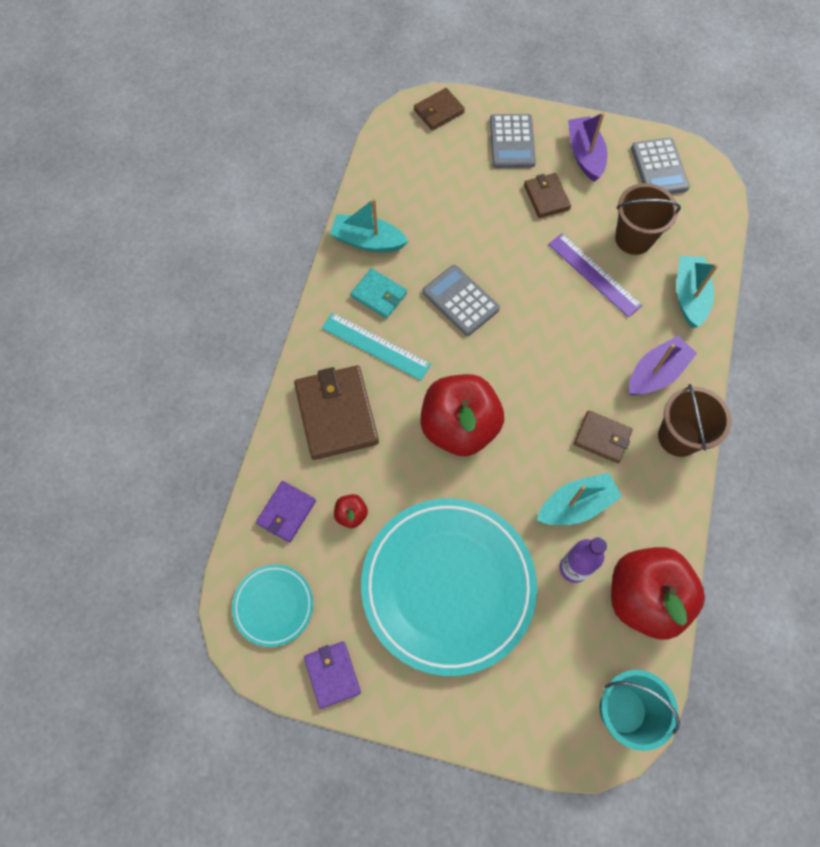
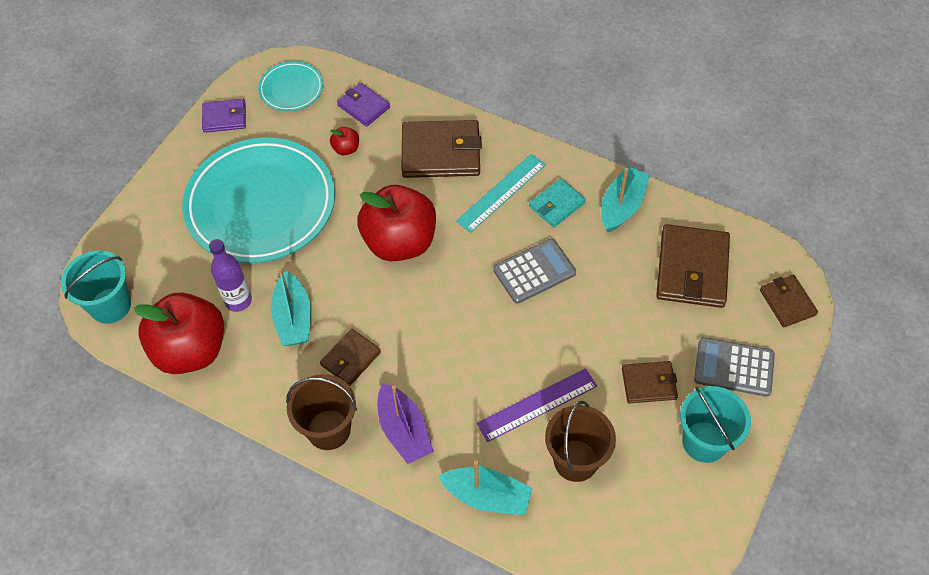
camera: 105 degrees right, 10 degrees down
purple boat [568,112,607,182] -> turquoise bucket [680,386,751,463]
grey calculator [631,138,690,194] -> none
none -> brown wallet [656,224,730,308]

